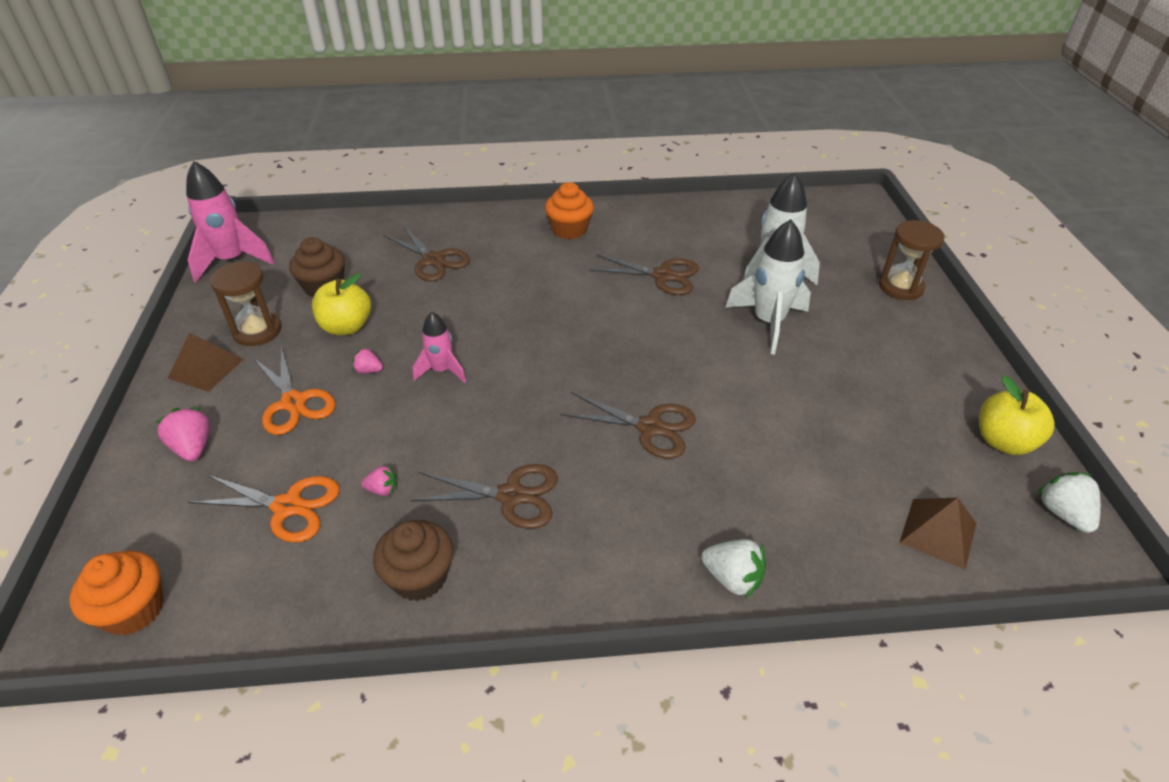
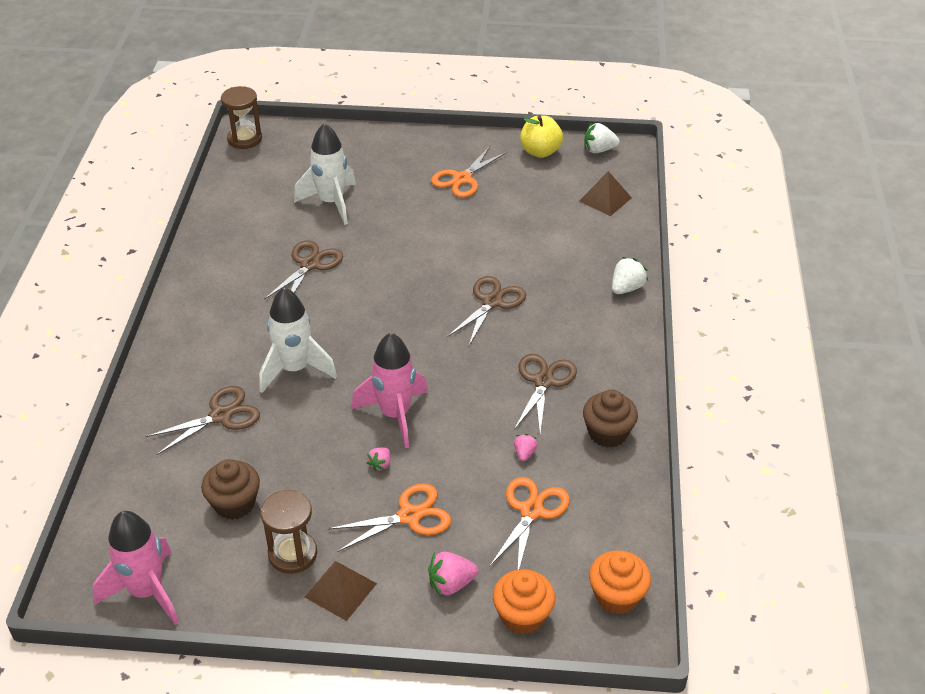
camera: 80 degrees left, 0 degrees up
yellow apple [312,273,371,335] -> none
pink rocket [413,312,466,383] -> pink rocket [351,333,428,448], size x1.69
orange cupcake [545,182,594,239] -> orange cupcake moved to [493,569,555,634]
white rocket [726,219,811,354] -> white rocket moved to [259,287,337,393]
brown hourglass [879,220,944,300] -> brown hourglass moved to [221,86,262,149]
none -> orange scissors [431,146,507,198]

